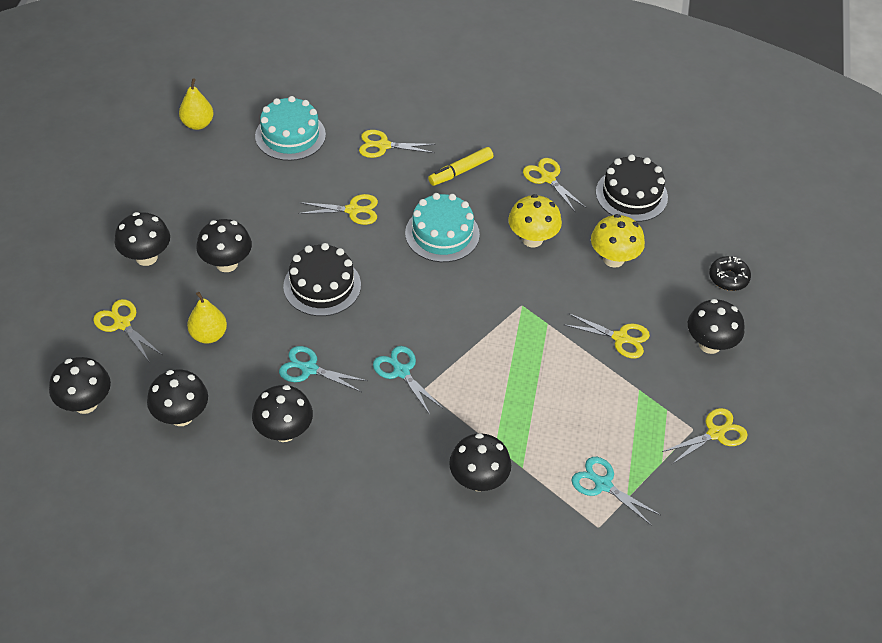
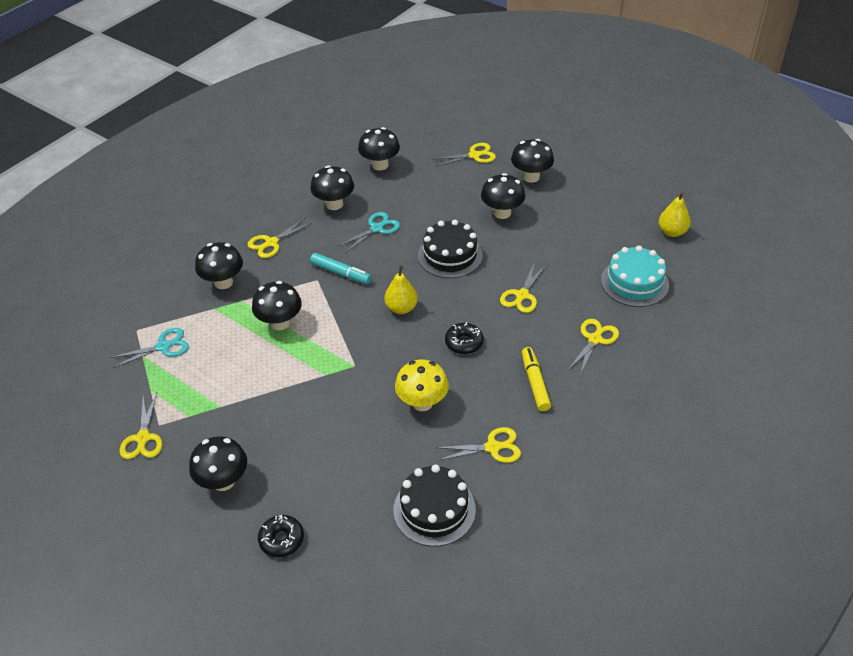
camera: 120 degrees right, 5 degrees down
black mushroom [49,357,111,414] -> black mushroom moved to [252,281,302,330]
yellow pear [187,292,227,344] -> yellow pear moved to [384,265,418,314]
turquoise scissors [373,346,443,415] -> turquoise marker [310,253,372,284]
turquoise cake [405,193,480,262] -> black donut [445,322,484,354]
yellow scissors [563,313,650,358] -> yellow scissors moved to [247,218,312,258]
yellow mushroom [591,214,645,268] -> none

